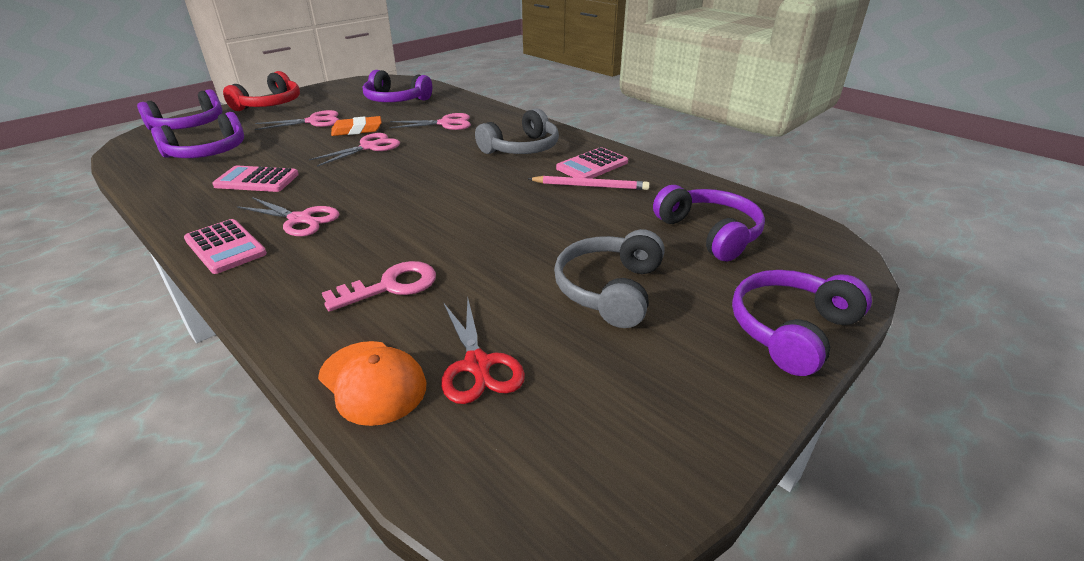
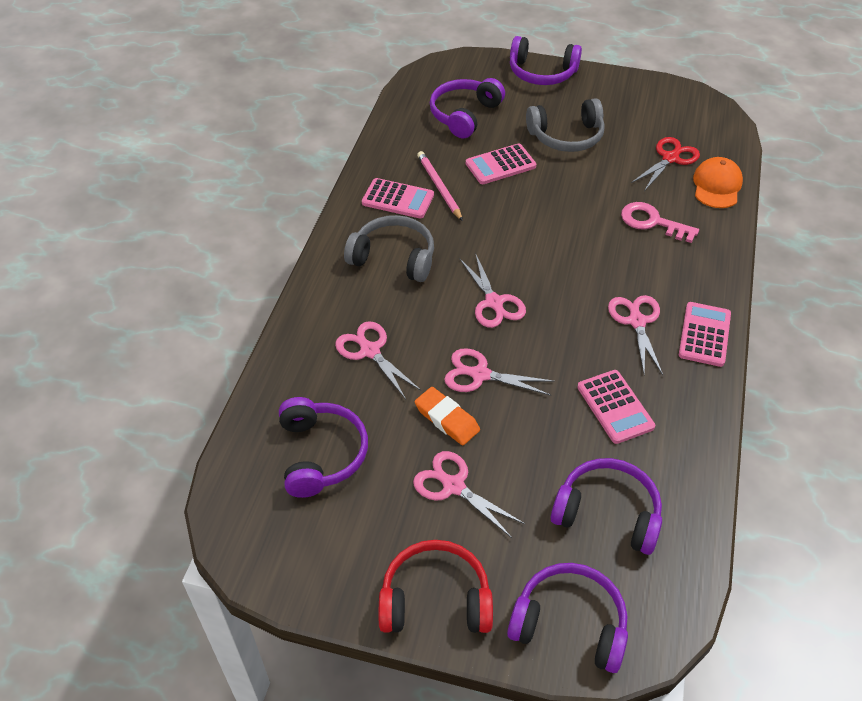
camera: 120 degrees left, 15 degrees up
none -> pink scissors [459,253,526,328]
none -> pink calculator [466,143,536,184]

